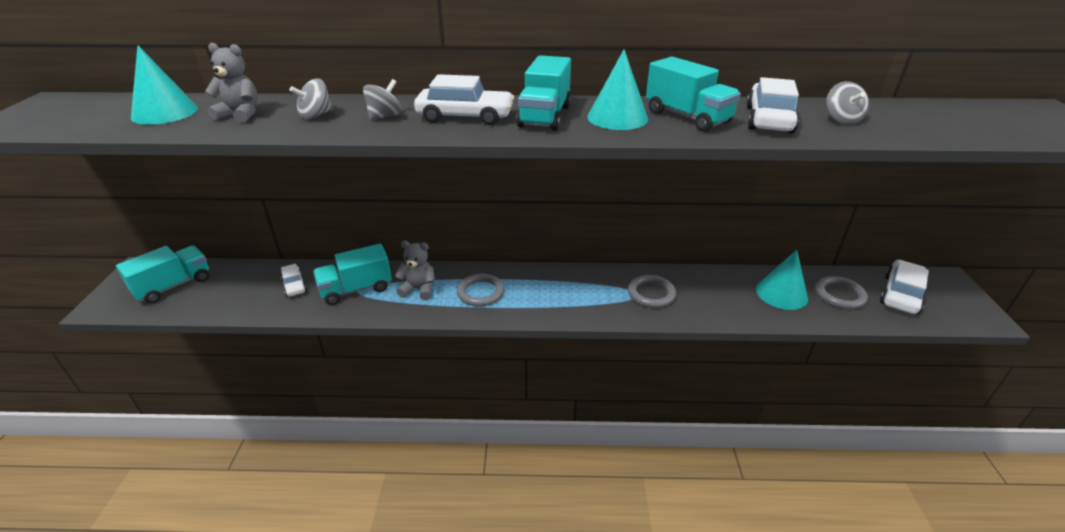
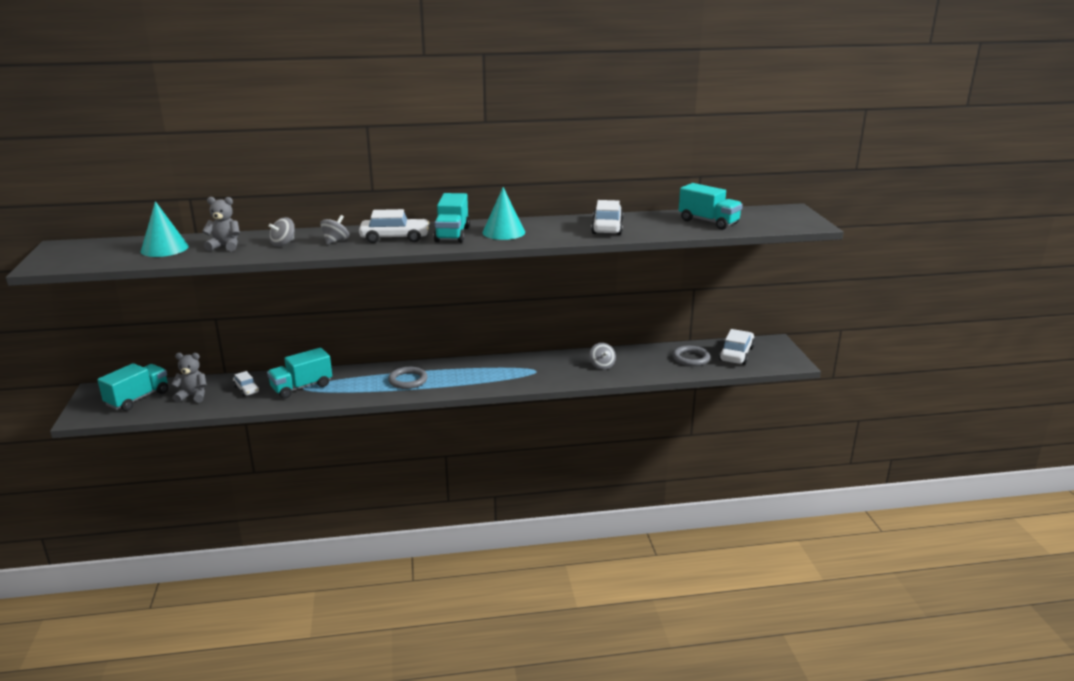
camera: 10 degrees left, 10 degrees down
grey teddy bear [395,241,435,300] -> grey teddy bear moved to [171,353,207,403]
grey ring [628,275,676,308] -> none
turquoise truck [646,57,741,132] -> turquoise truck moved to [679,183,743,230]
turquoise cone [756,250,808,310] -> none
grey spinning top [826,81,869,125] -> grey spinning top moved to [589,343,616,370]

